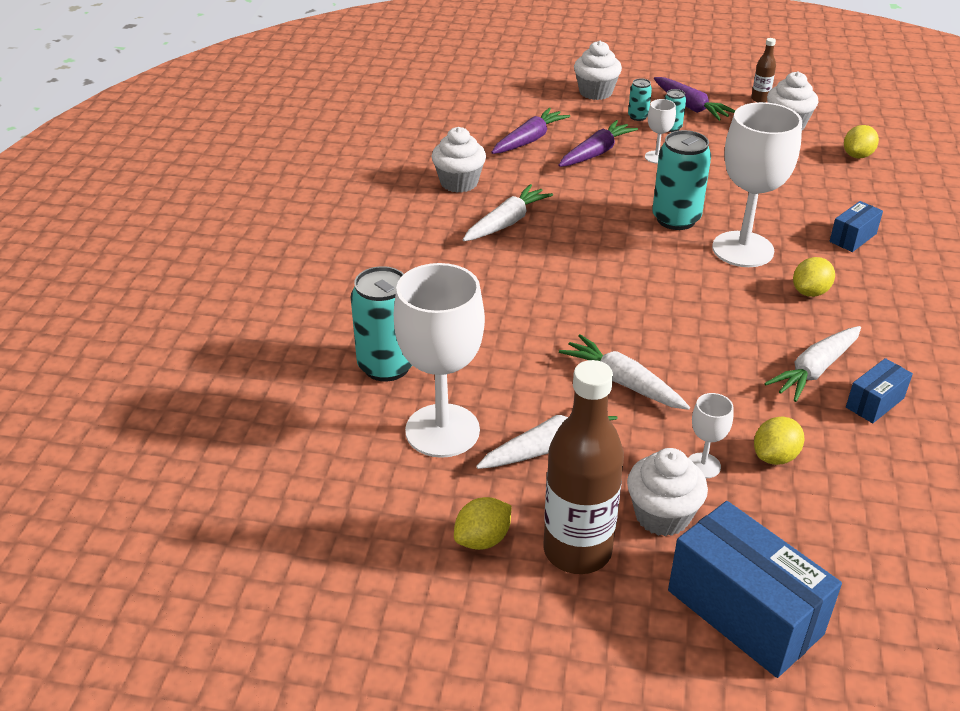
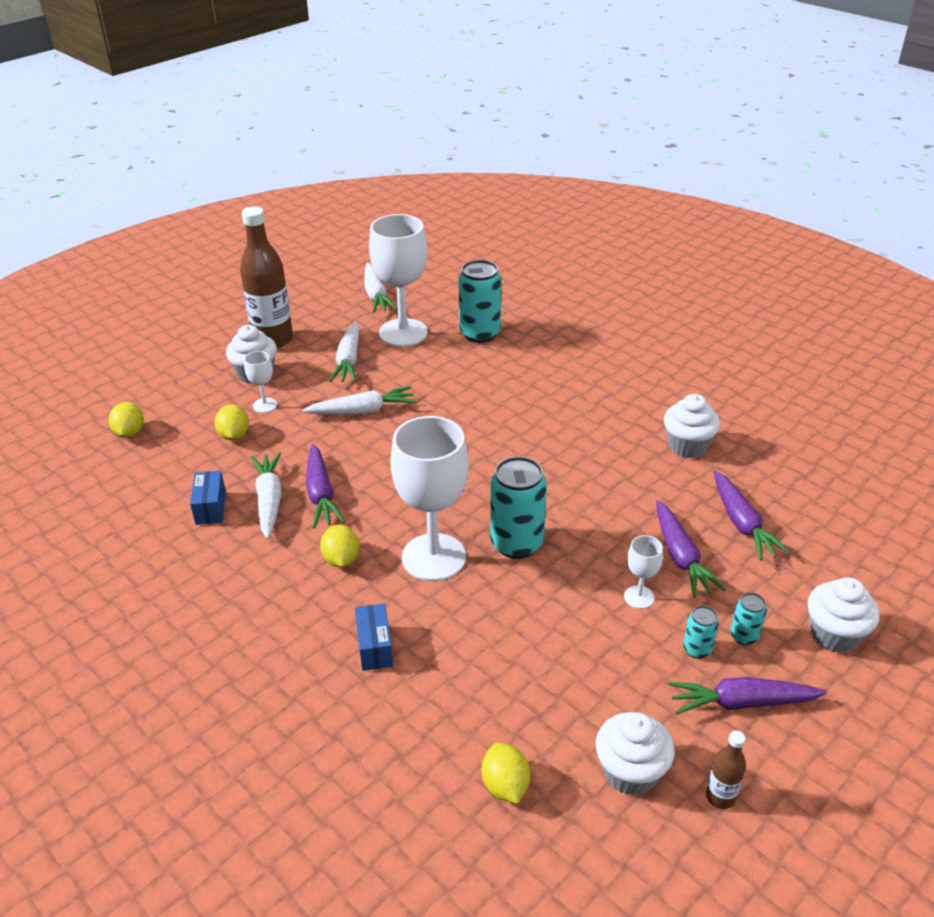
camera: 125 degrees right, 0 degrees up
yellow lemon [454,497,511,550] -> yellow lemon moved to [109,402,144,438]
white carrot [463,184,553,241] -> white carrot moved to [364,263,397,313]
blue box [668,501,842,678] -> none
none -> purple carrot [306,444,345,528]

